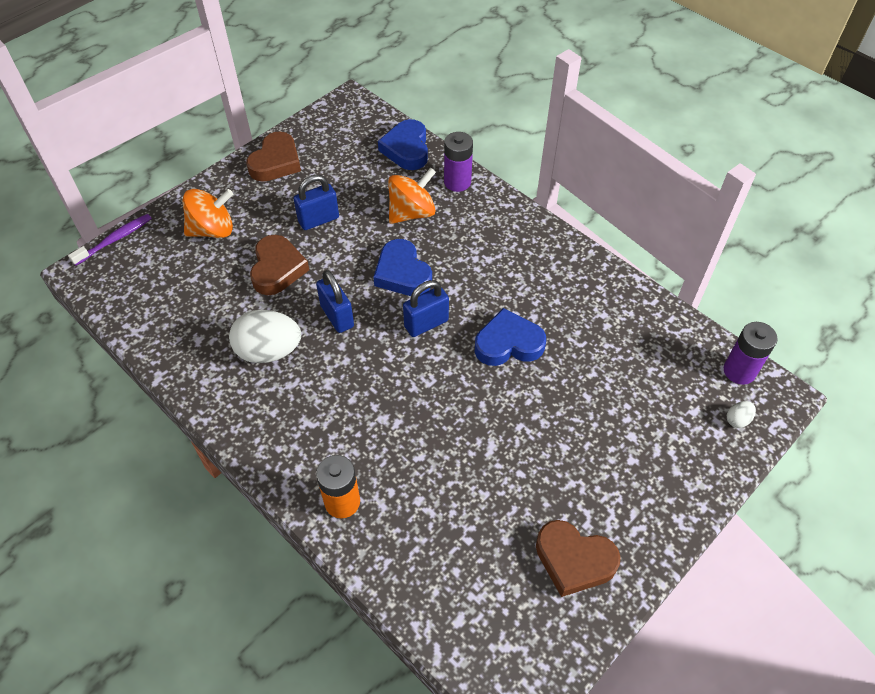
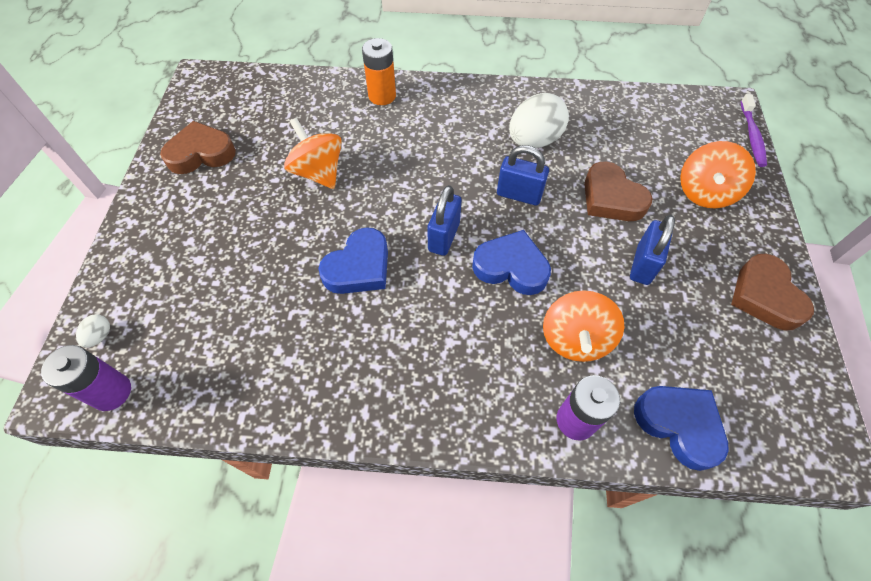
camera: 140 degrees right, 5 degrees up
none -> orange spinning top [284,118,342,189]

